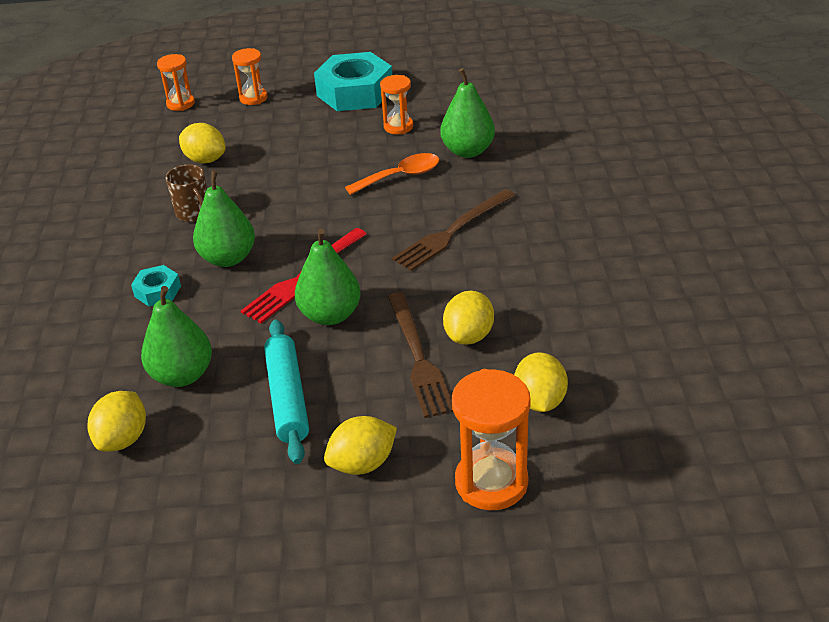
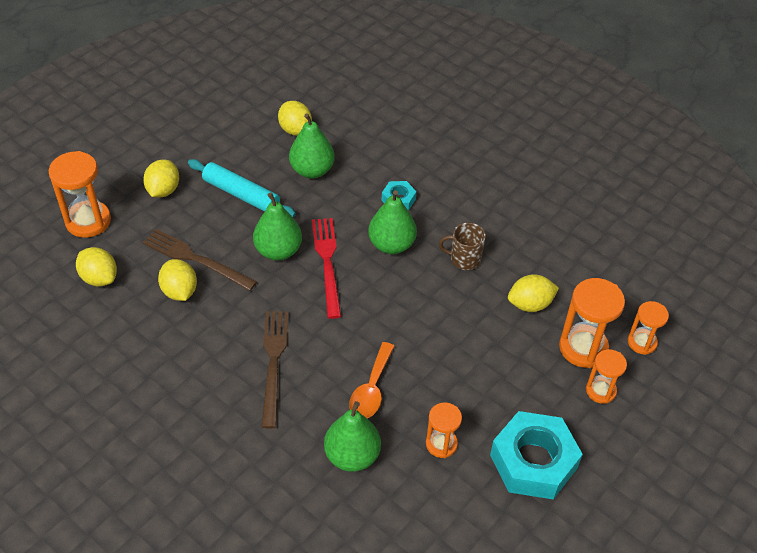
camera: 130 degrees right, 10 degrees up
none -> orange hourglass [559,278,625,368]

